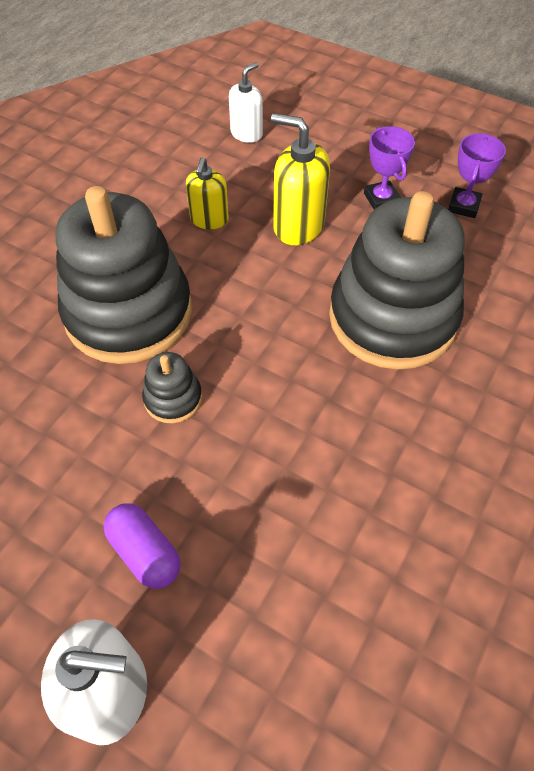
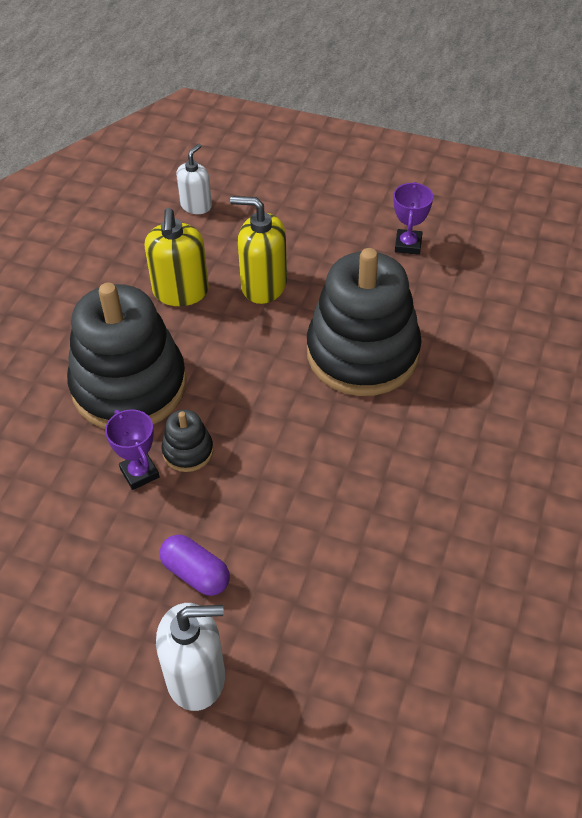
camera: 10 degrees left, 5 degrees down
yellow soap dispenser [186,157,229,229] -> yellow soap dispenser [145,208,209,306], size x1.56
purple trophy [364,126,415,210] -> purple trophy moved to [105,409,159,490]

